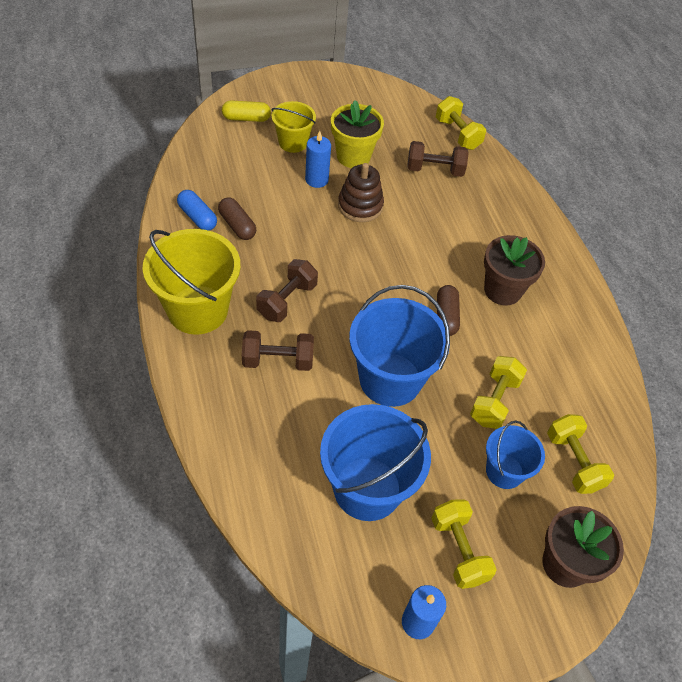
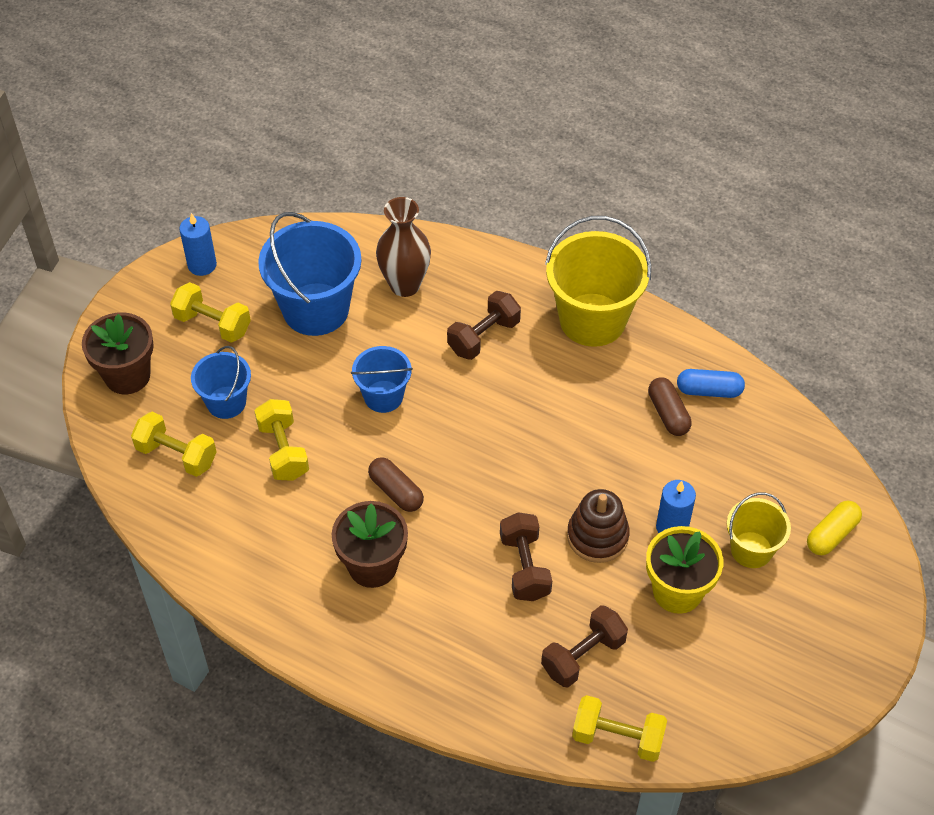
camera: 140 degrees right, 0 degrees up
brown capsule [218,197,256,240] -> brown capsule turned 60 degrees clockwise [648,377,692,436]
brown dumbbell [256,259,318,322] -> brown dumbbell moved to [500,512,552,601]
blue bucket [349,285,450,407] -> blue bucket [351,346,413,413], size x0.57
none -> brown vase [376,197,431,297]

